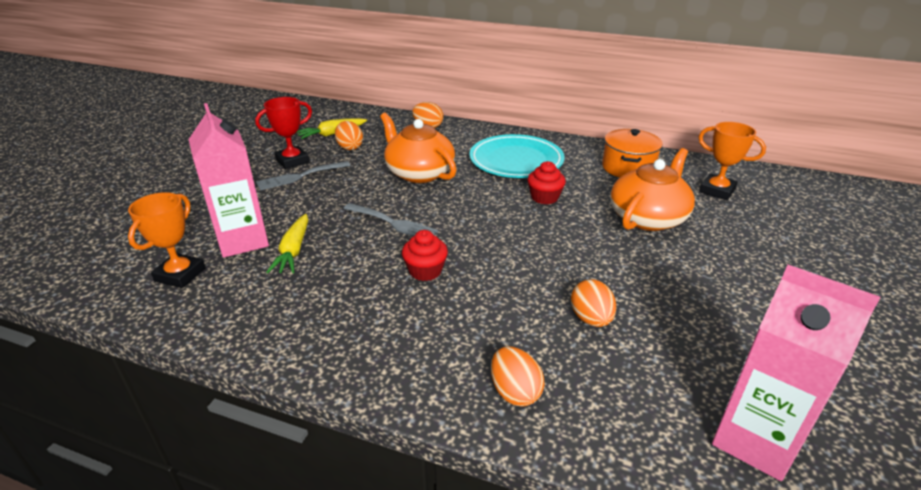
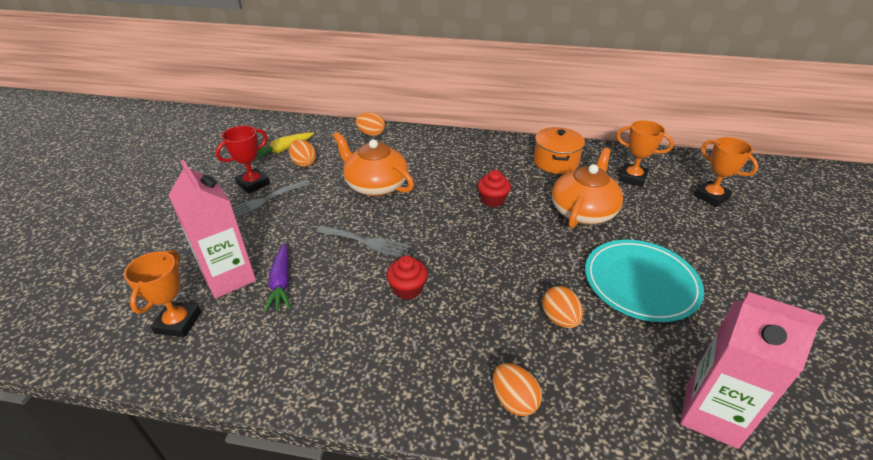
camera: 10 degrees left, 5 degrees up
yellow carrot [266,214,308,273] -> purple carrot [264,243,290,312]
turquoise plate [469,134,565,178] -> turquoise plate moved to [585,240,704,322]
none -> orange trophy [694,137,758,207]

